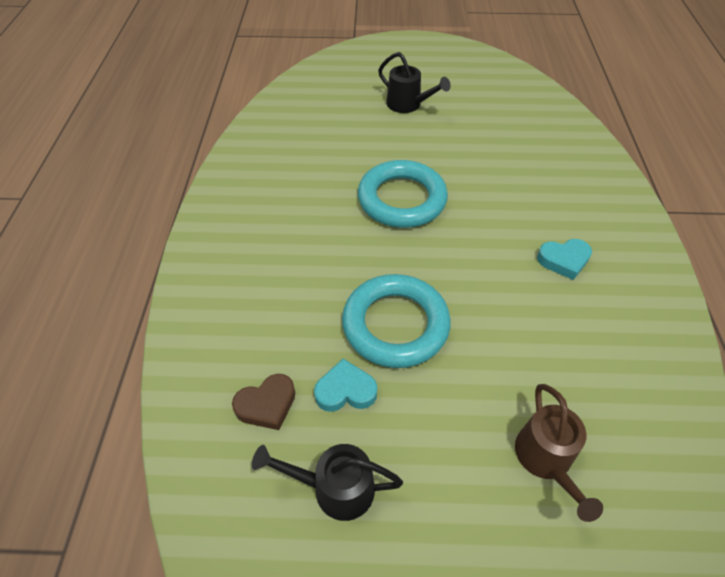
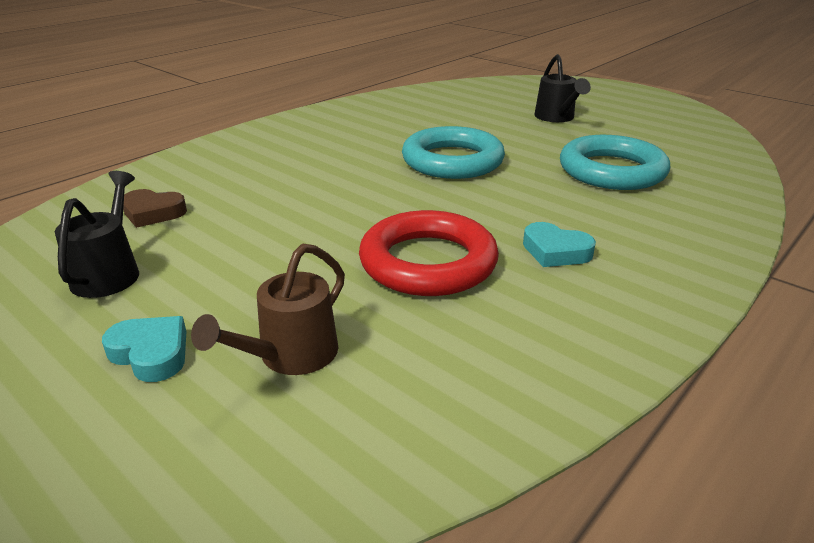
camera: 40 degrees right, 20 degrees down
black watering can [252,444,403,521] -> black watering can turned 45 degrees clockwise [55,171,139,298]
turquoise heart [314,359,377,412] -> turquoise heart moved to [102,316,186,382]
turquoise ring [342,274,451,368] -> turquoise ring moved to [560,135,670,190]
none -> red ring [359,210,499,296]

